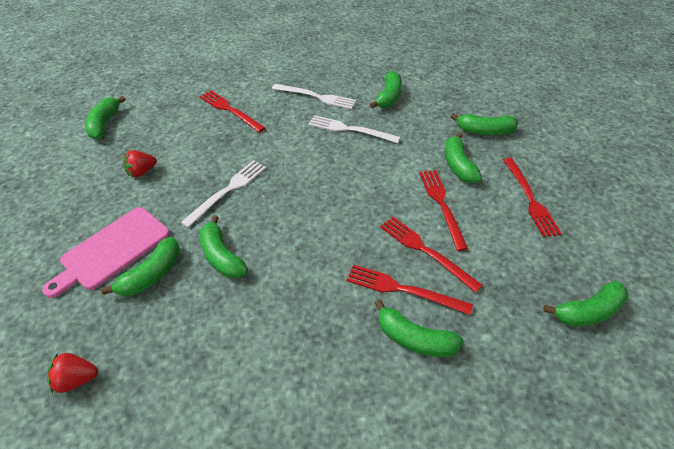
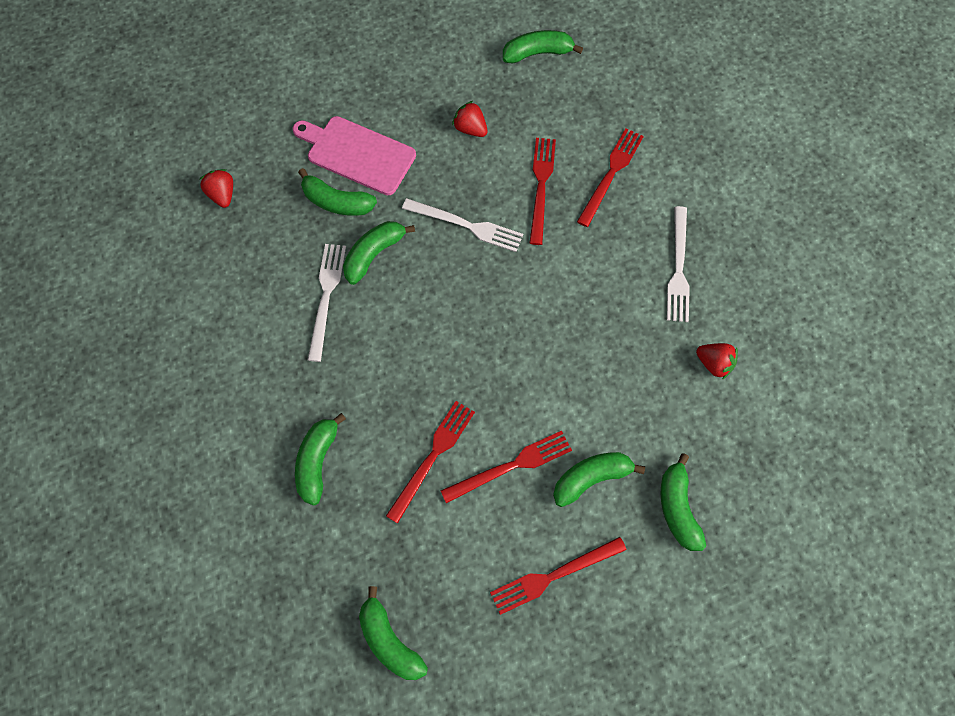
camera: 75 degrees right, 20 degrees up
white fork [308,115,400,143] -> white fork moved to [308,244,346,362]
red fork [346,264,473,315] -> red fork moved to [530,138,556,245]
green banana [370,71,402,108] -> red strawberry [696,343,738,380]

